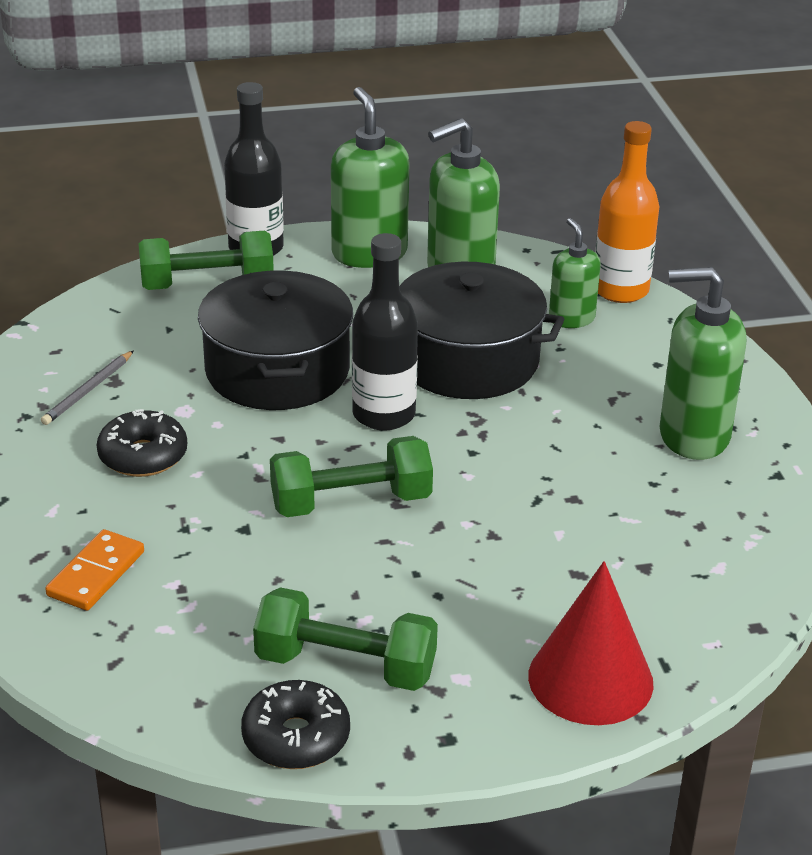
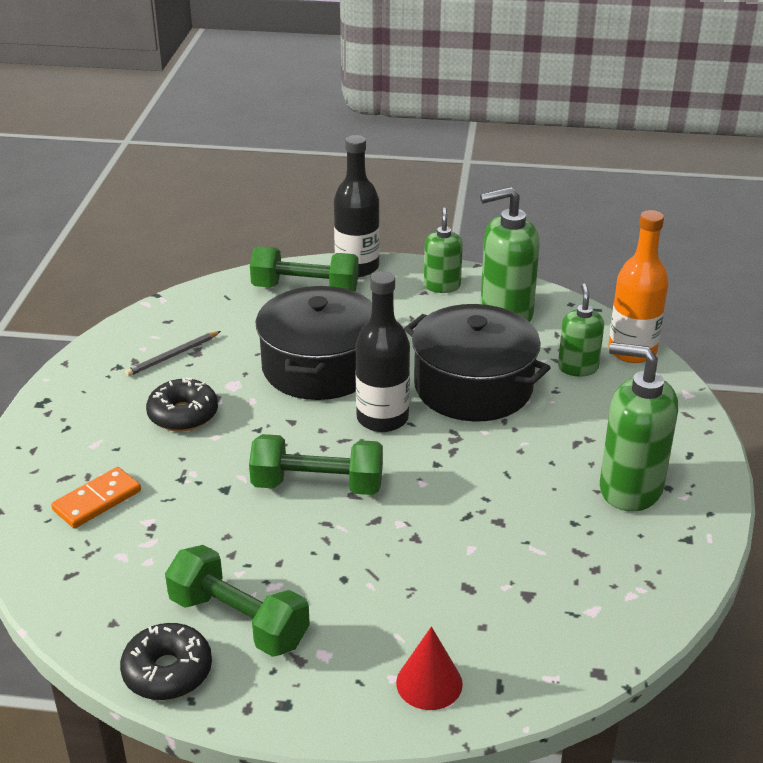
camera: 20 degrees right, 0 degrees up
green soap dispenser [331,87,410,268] -> green soap dispenser [424,207,463,293], size x0.59
red cone [528,561,654,725] -> red cone [396,627,463,710], size x0.61

